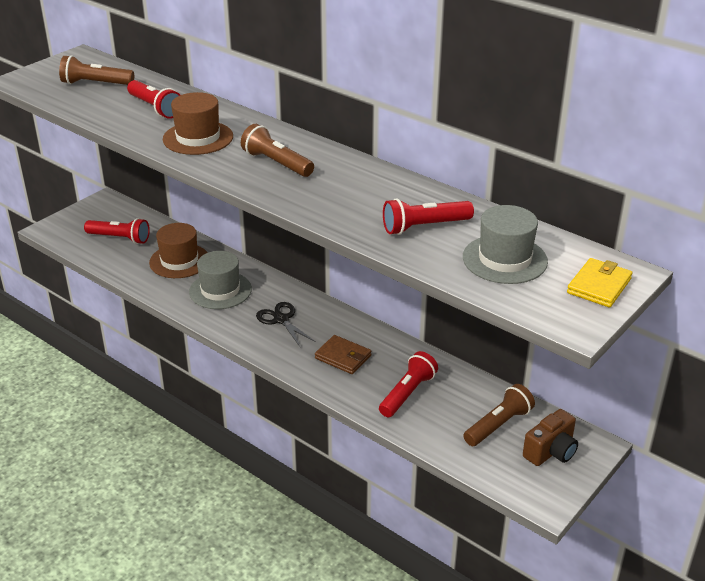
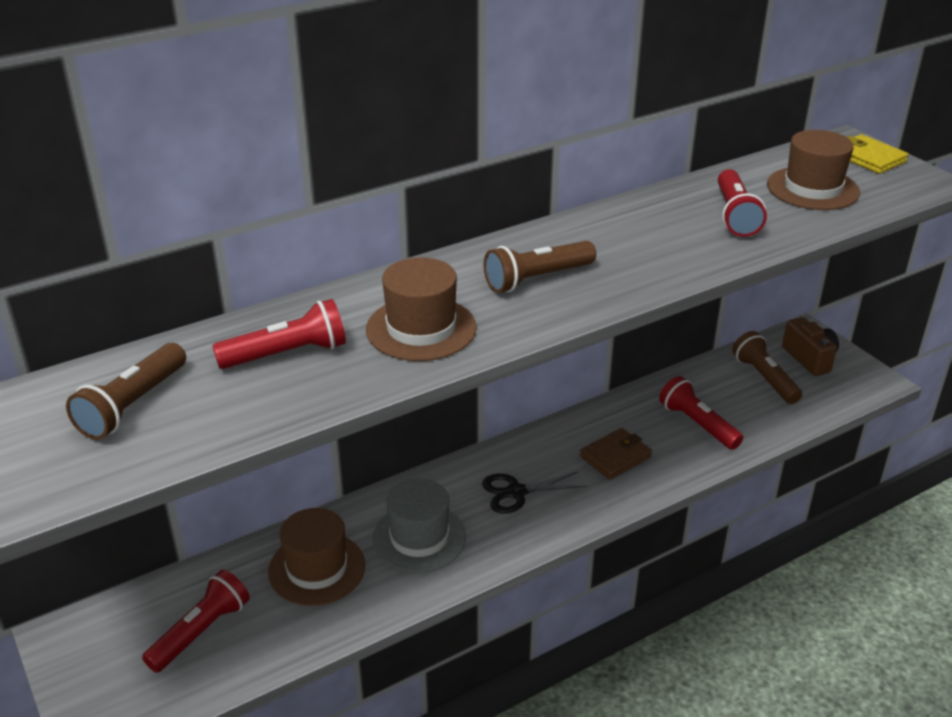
camera: 70 degrees left, 0 degrees up
grey hat [463,205,548,284] -> brown hat [767,130,860,210]

